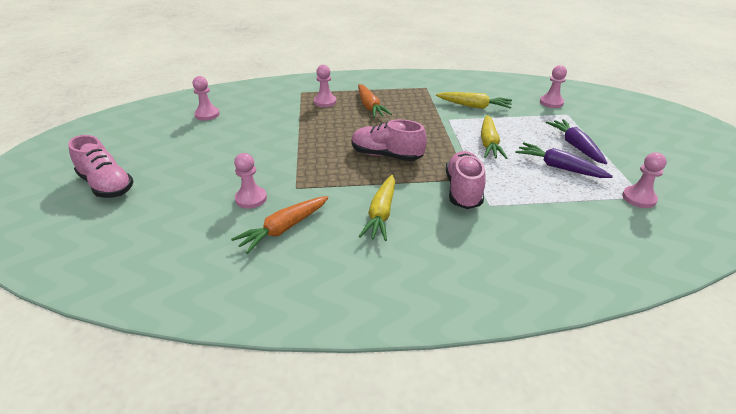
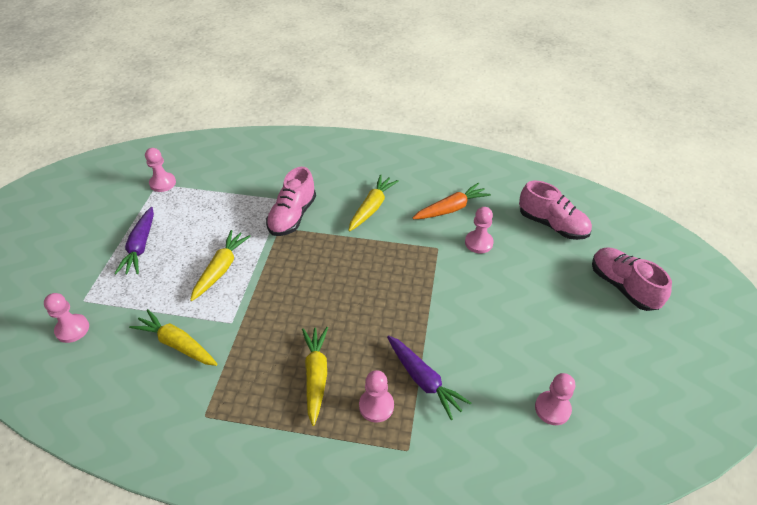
camera: 165 degrees left, 10 degrees up
pink shoe [351,119,427,161] -> pink shoe moved to [519,181,592,240]
orange carrot [358,84,392,118] -> yellow carrot [302,327,328,426]
purple carrot [515,142,613,178] -> purple carrot moved to [387,335,471,420]

